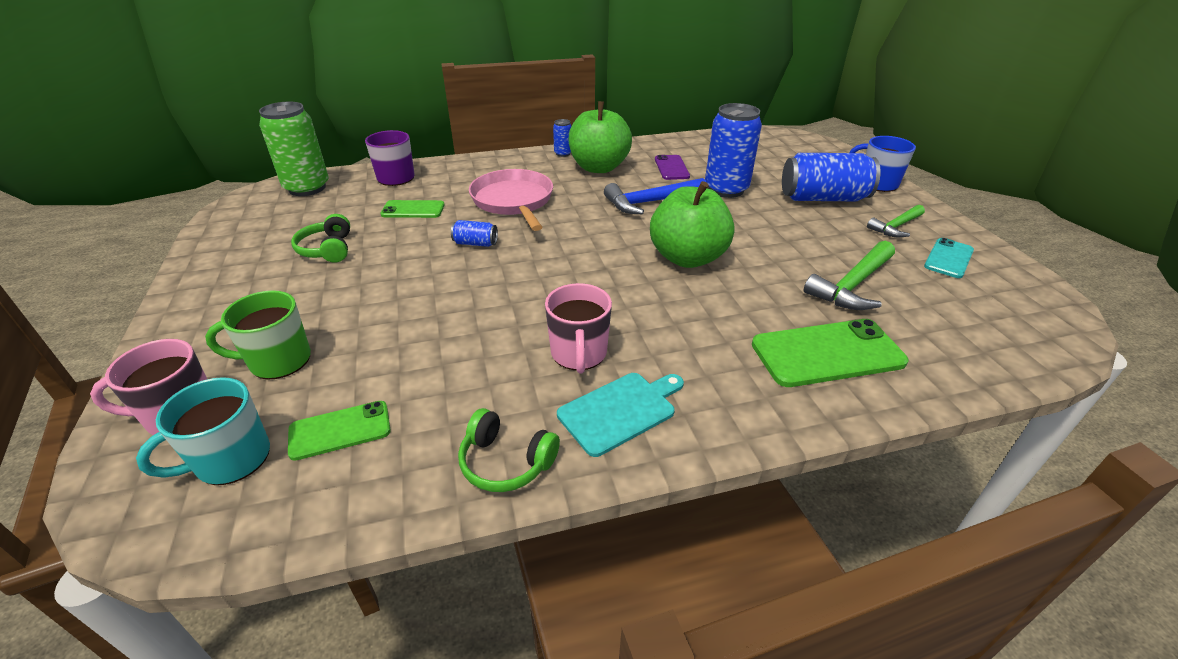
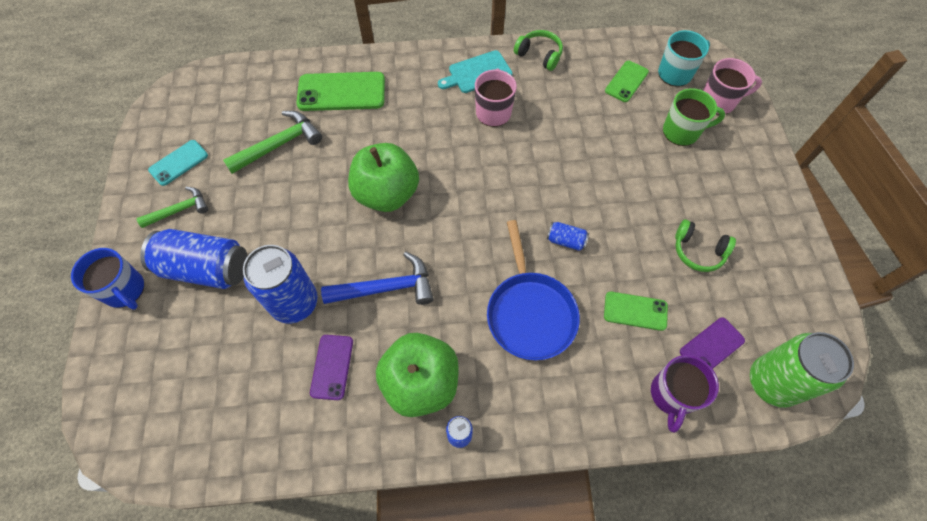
camera: 170 degrees left, 25 degrees up
green phone [288,401,391,461] -> green phone turned 45 degrees counterclockwise [605,61,649,102]
green headphones [291,214,350,263] -> green headphones turned 120 degrees clockwise [675,219,736,272]
pink pan [469,169,553,231] -> blue pan [487,220,580,360]
none -> purple phone [680,318,745,369]

